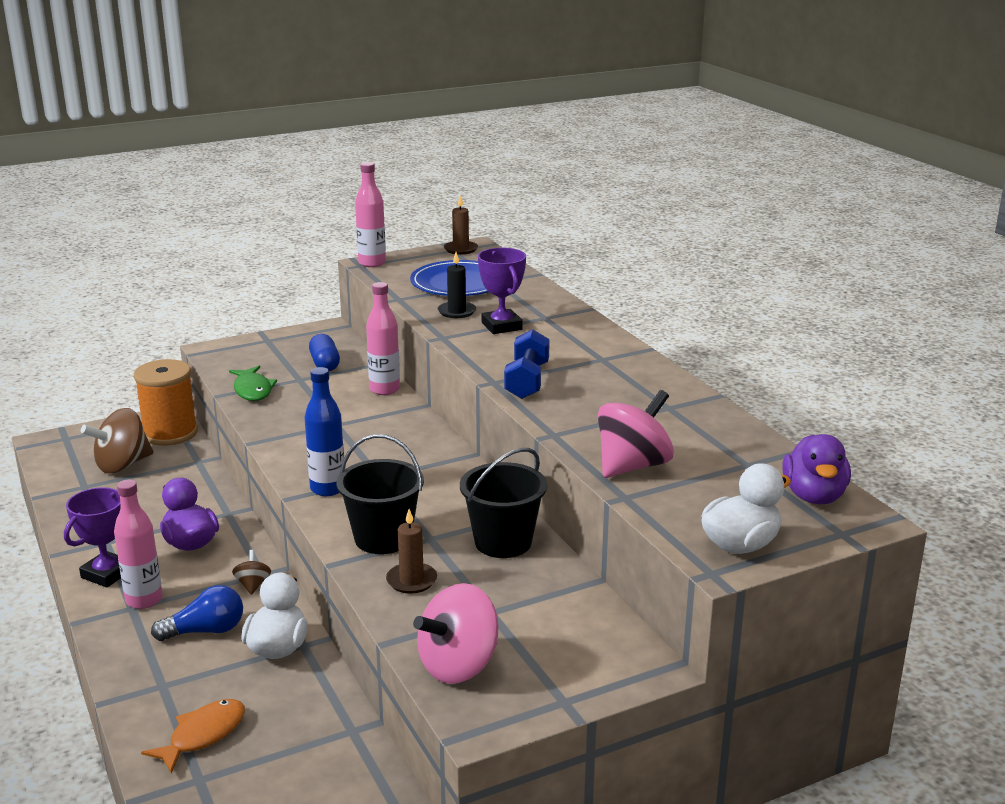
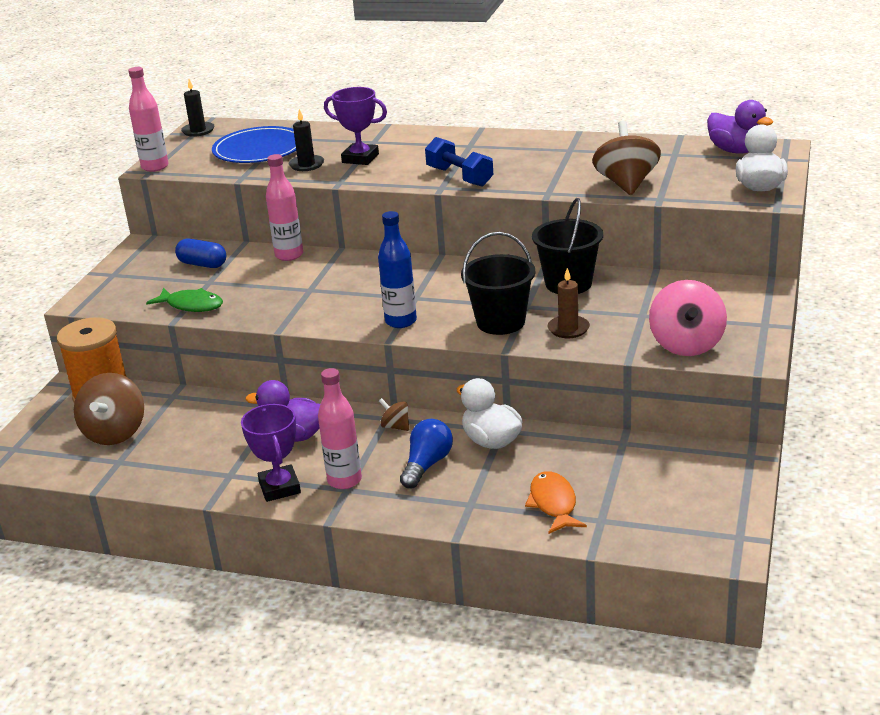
camera: 45 degrees left, 5 degrees up
brown candle [444,196,478,255] -> black candle [181,79,214,137]
pink spinning top [598,390,674,478] -> brown spinning top [592,121,661,195]

